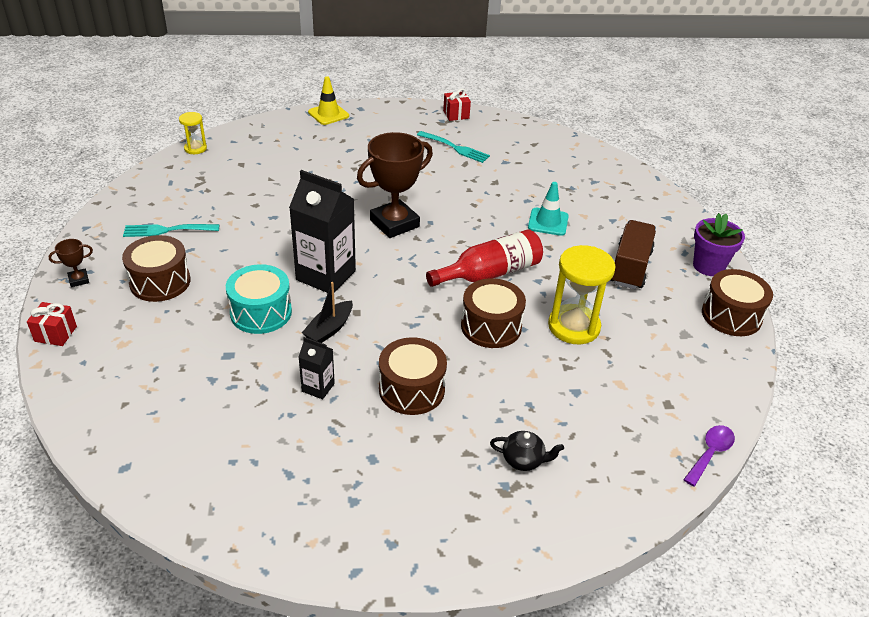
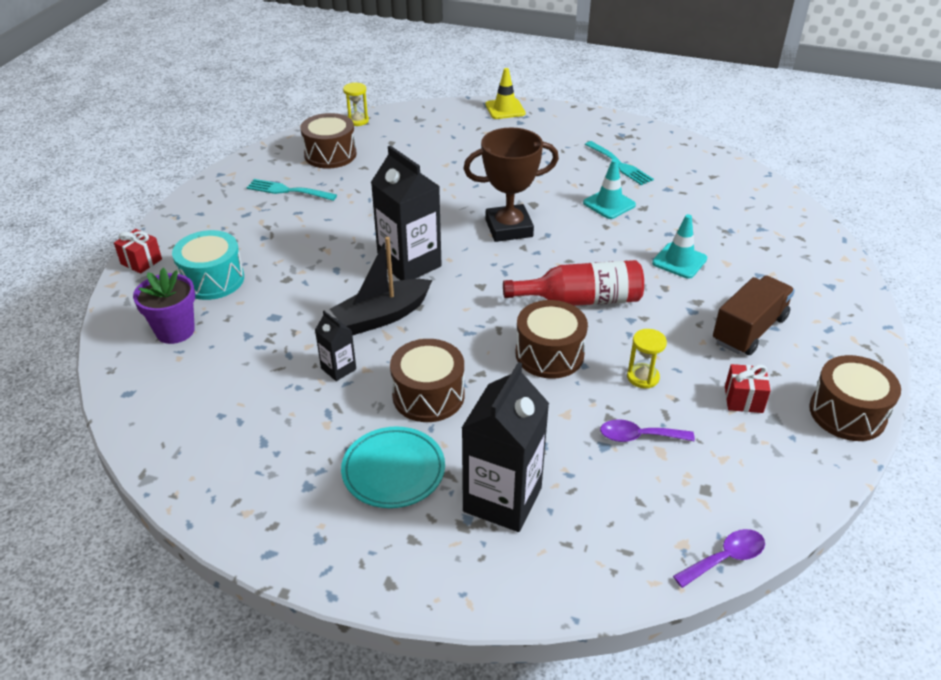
camera: 25 degrees right, 0 degrees up
brown trophy [49,239,93,287] -> none
brown drum [122,235,191,302] -> brown drum moved to [300,113,357,168]
turquoise drum [226,264,292,334] -> turquoise drum moved to [172,230,244,300]
black boat [302,282,353,343] -> black boat [330,237,432,335], size x1.53
red gift [443,89,471,121] -> red gift moved to [725,364,771,413]
black teapot [490,431,564,471] -> black carton [462,362,549,532]
yellow hourglass [548,245,616,344] -> yellow hourglass [627,329,667,389], size x0.53
purple flower pot [693,213,745,276] -> purple flower pot moved to [133,268,195,344]
none -> turquoise plate [341,426,445,508]
none -> turquoise traffic cone [583,159,636,219]
none -> purple spoon [600,419,695,442]

